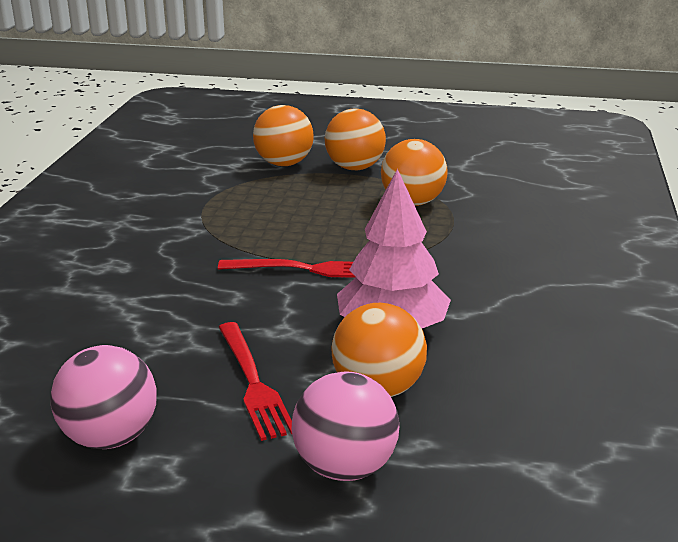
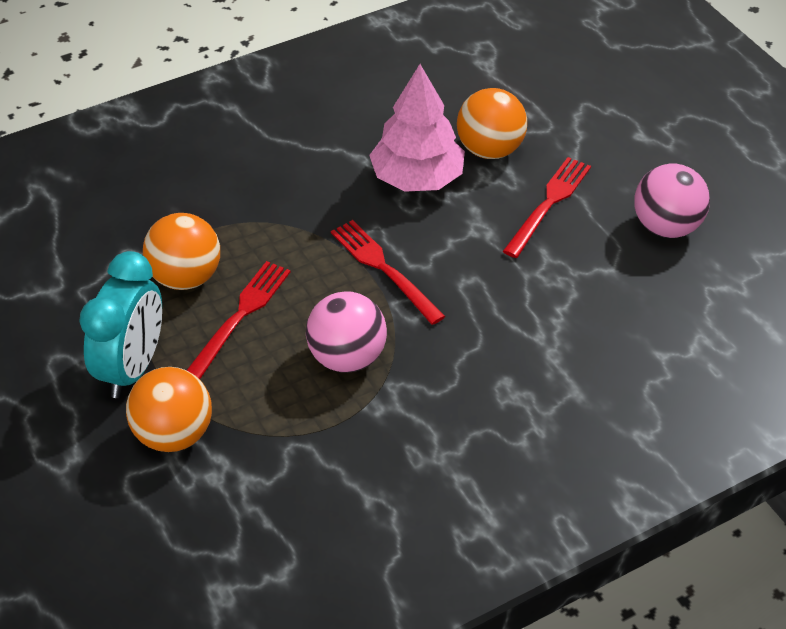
camera: 130 degrees left, 20 degrees up
pink ball [292,371,399,481] -> pink ball moved to [306,291,387,373]
orange ball [325,108,386,170] -> turquoise clock [79,251,162,398]
none -> red fork [187,261,291,379]

